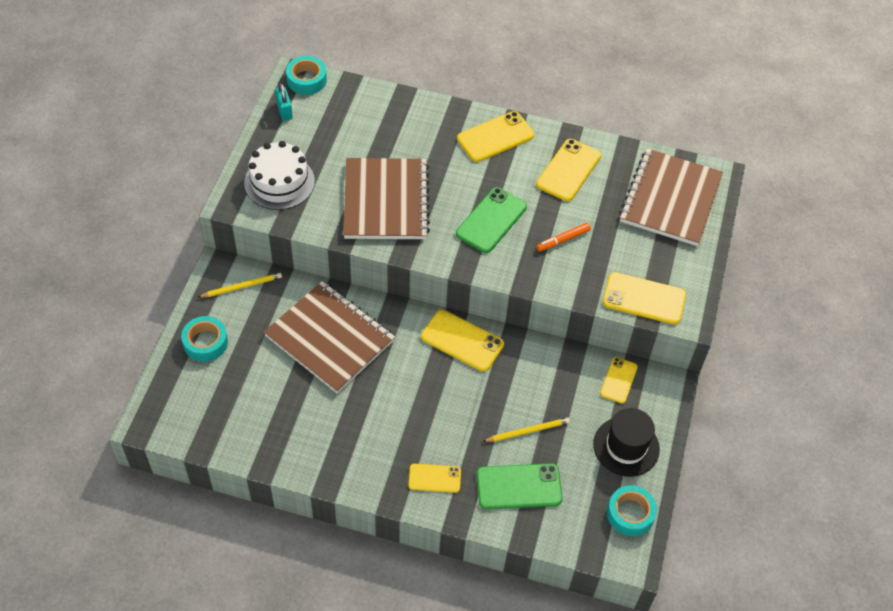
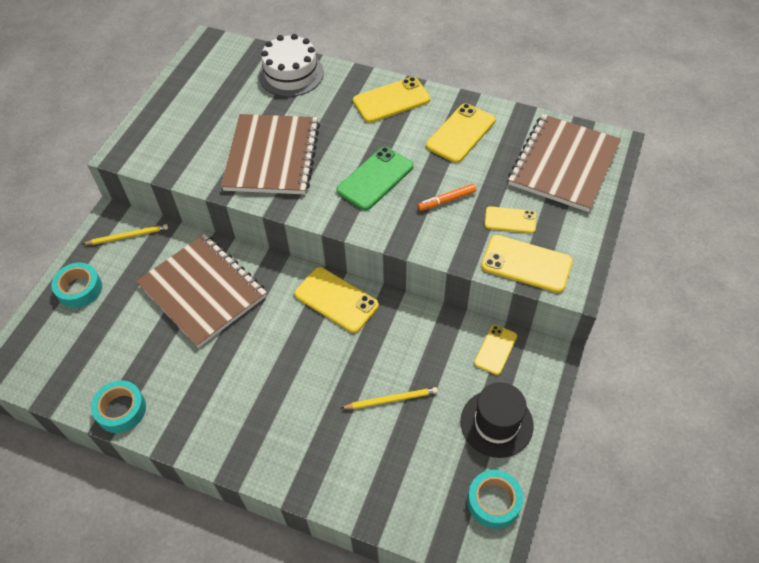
camera: 10 degrees right, 0 degrees up
white cake [244,141,315,210] -> white cake moved to [259,34,324,97]
turquoise padlock [275,83,293,121] -> none
turquoise tape [286,56,327,95] -> turquoise tape moved to [91,380,146,433]
yellow phone [408,464,461,493] -> yellow phone moved to [485,206,536,233]
green phone [477,464,563,509] -> none

